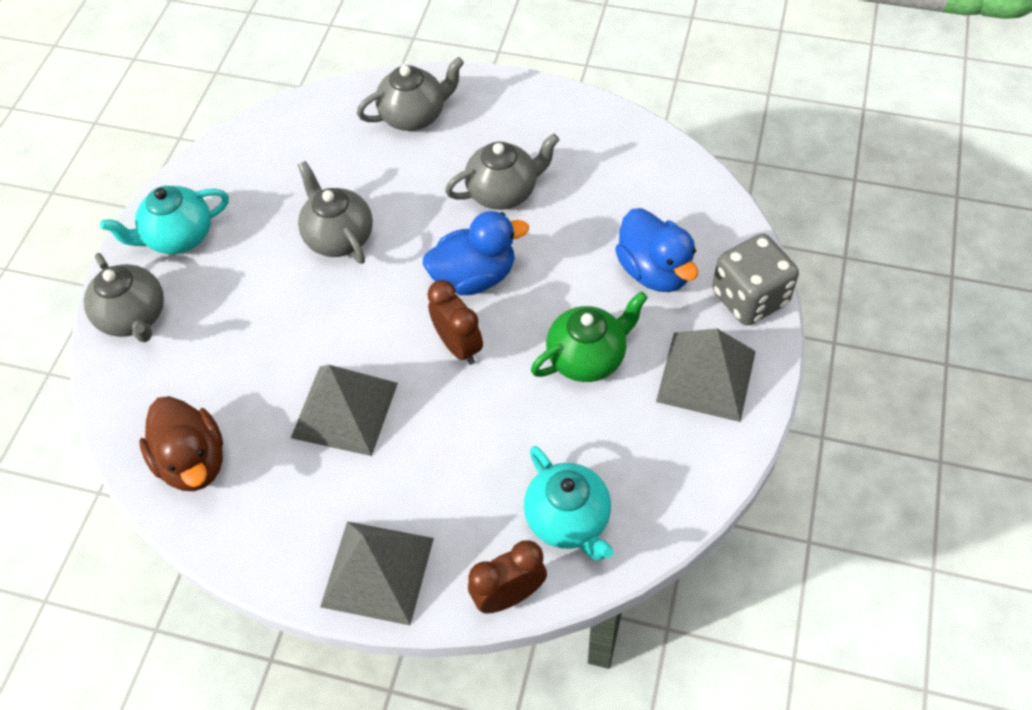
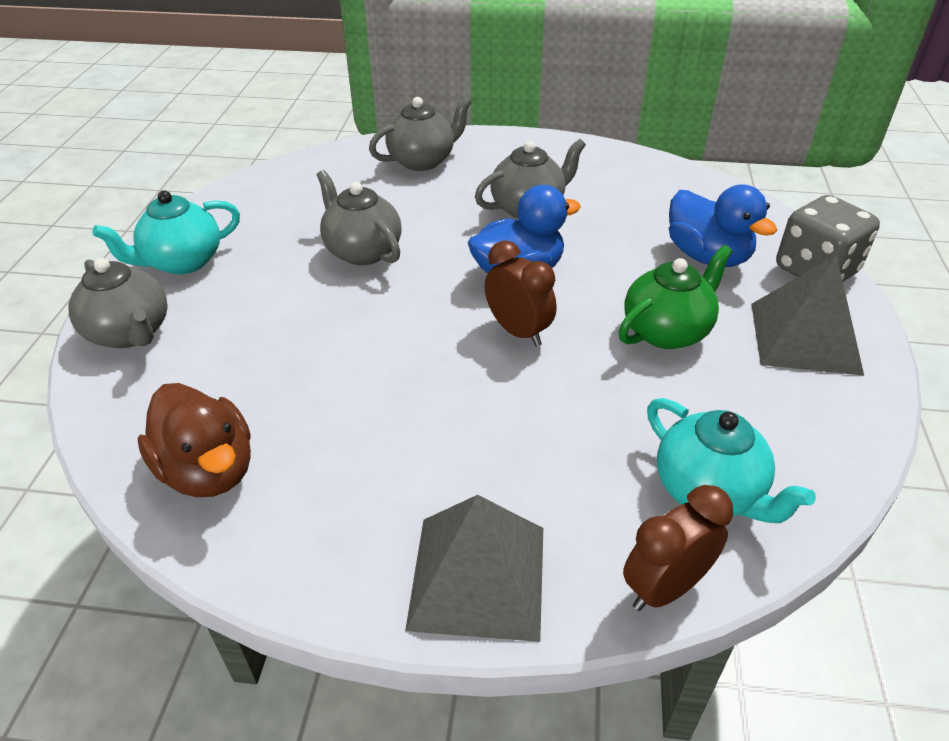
camera: 10 degrees left, 15 degrees down
grey pyramid [291,365,398,456] -> none

